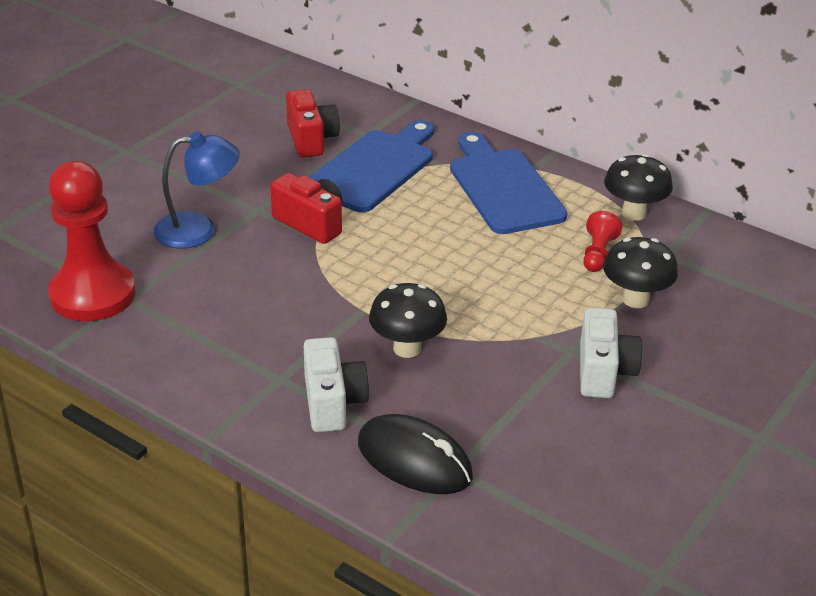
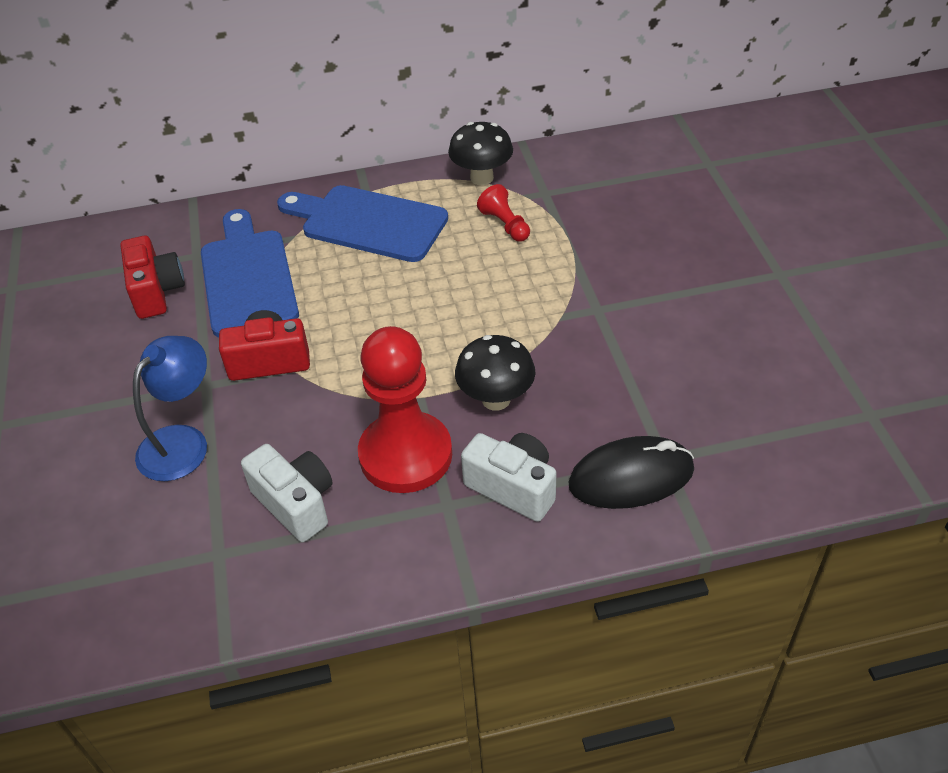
camera: 45 degrees left, 10 degrees up
red pawn [48,161,135,321] -> red pawn moved to [358,326,452,493]
red camera [286,89,340,158] -> red camera turned 45 degrees clockwise [121,236,185,319]
white camera [580,307,643,398] -> white camera moved to [241,444,333,542]
black mushroom [603,237,678,308] -> none

